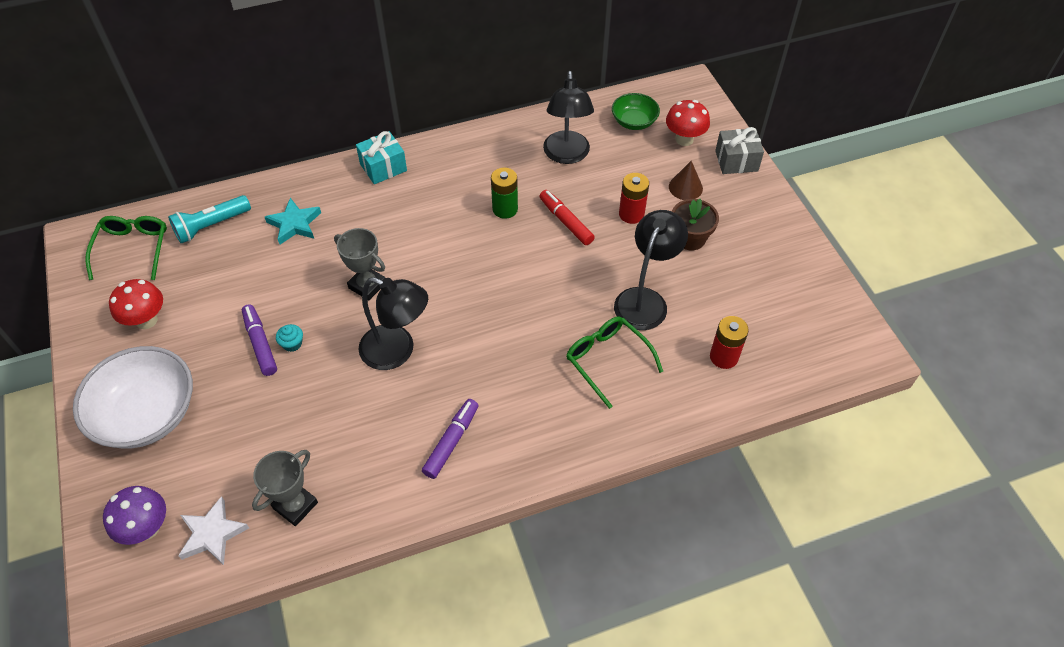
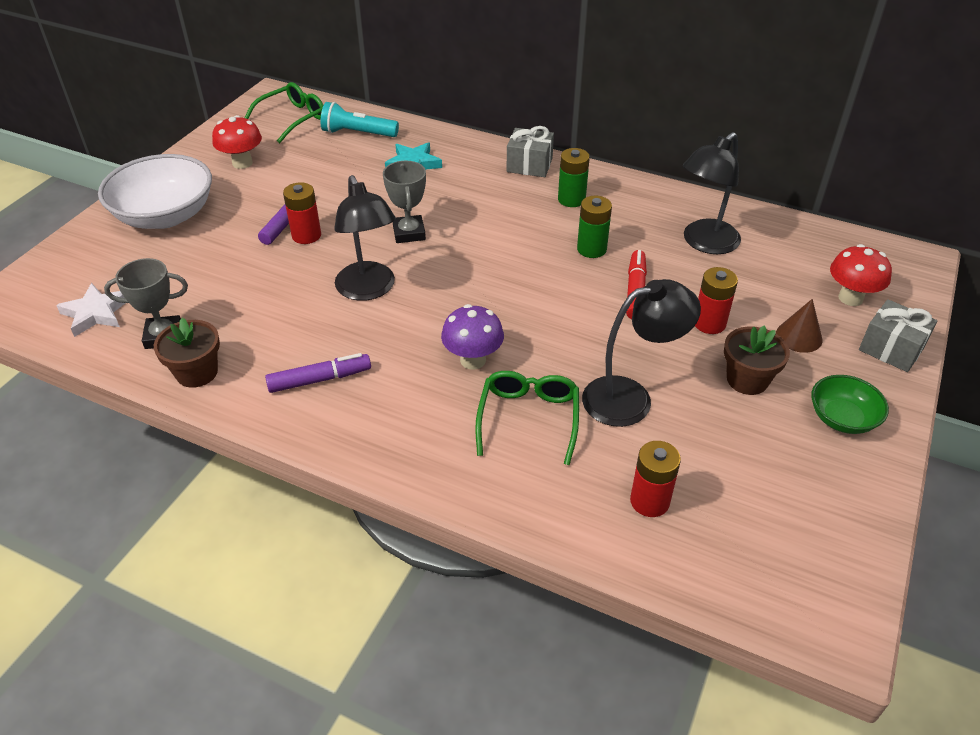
camera: 45 degrees right, 10 degrees down
purple mushroom [103,486,166,545] -> purple mushroom moved to [441,304,504,370]
turquoise cupcake [276,324,303,352] -> red battery [283,182,321,244]
turquoise gift [356,131,407,184] -> grey gift [506,126,554,177]
green bowl [612,93,660,130] -> green bowl moved to [811,375,889,434]
none -> brown flower pot [154,318,220,388]
none -> green battery [558,148,590,207]

